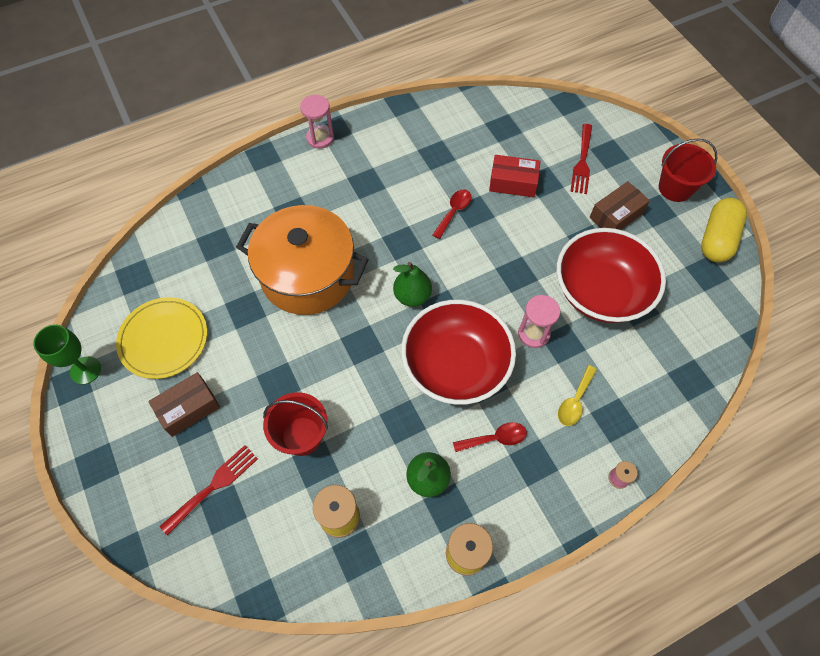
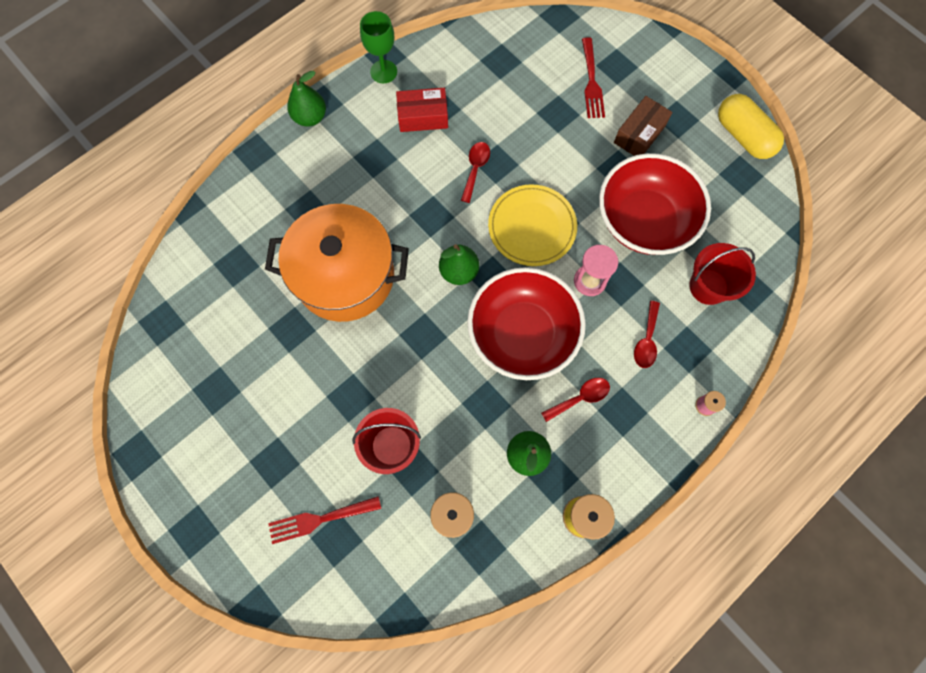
camera: 15 degrees left, 10 degrees up
green goblet [33,325,101,385] -> green goblet moved to [360,11,397,83]
yellow plate [116,297,207,379] -> yellow plate moved to [488,184,577,266]
brown box [148,372,220,437] -> none
red fork [160,445,258,536] -> red fork turned 135 degrees counterclockwise [268,496,381,544]
pink hourglass [300,95,334,149] -> green pear [287,71,326,127]
red box [489,155,541,197] -> red box moved to [396,88,448,132]
yellow spoon [558,365,597,426] -> red spoon [634,301,660,368]
red bucket [659,138,717,202] -> red bucket moved to [689,243,756,305]
yellow capsule [701,198,747,262] -> yellow capsule turned 45 degrees counterclockwise [718,94,784,159]

